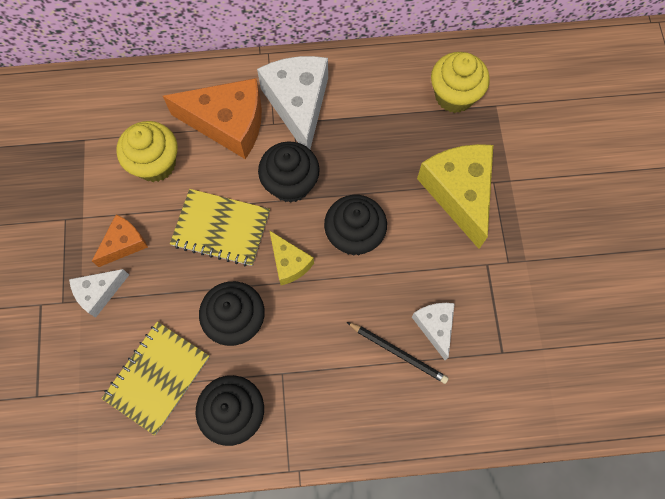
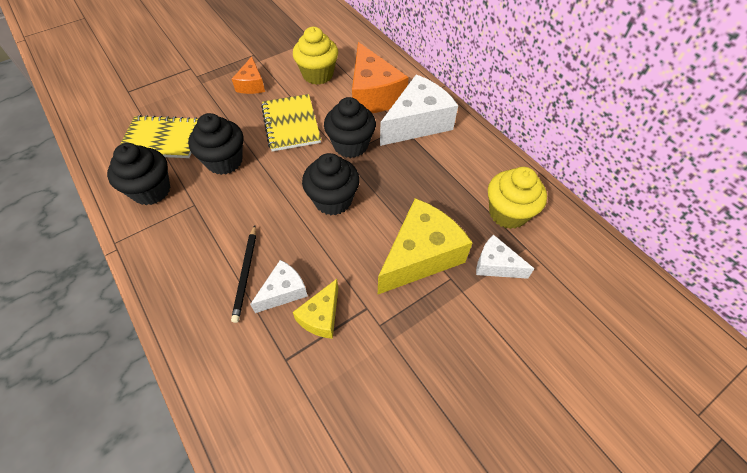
camera: 60 degrees right, 15 degrees down
white cheese [69,269,129,318] -> white cheese moved to [476,234,534,279]
orange cheese [92,215,148,267] -> orange cheese turned 75 degrees clockwise [232,56,265,94]
yellow cheese [269,230,314,285] -> yellow cheese moved to [293,279,338,339]

